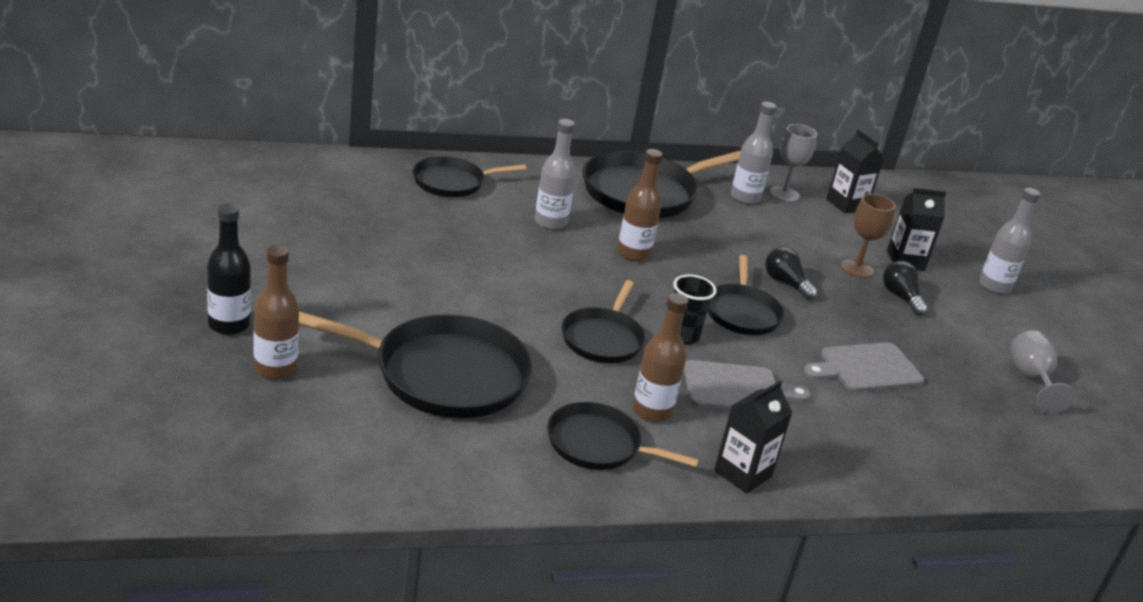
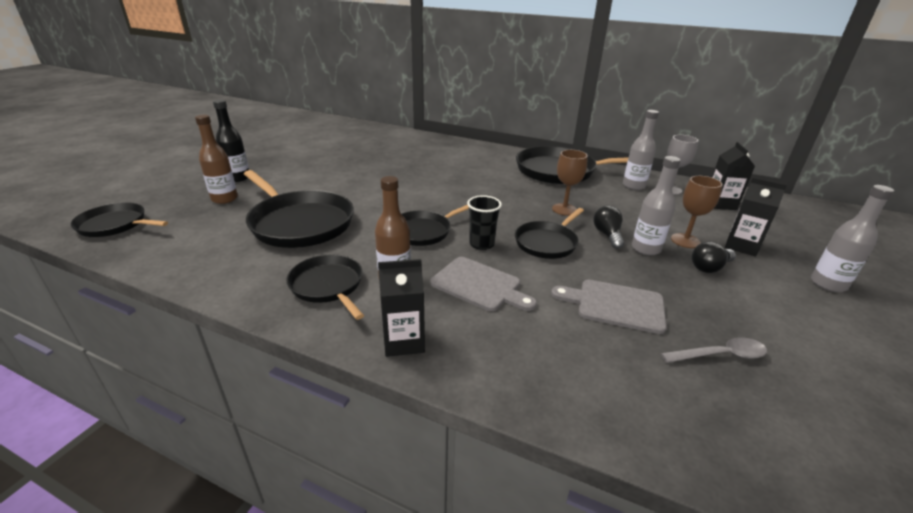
camera: 40 degrees right, 0 degrees up
black pan [413,156,526,197] -> black pan moved to [71,202,168,237]
grey bottle [535,119,576,230] -> grey bottle moved to [632,156,681,255]
brown bottle [617,149,663,261] -> none
black light bulb [883,261,928,316] -> black light bulb turned 135 degrees counterclockwise [692,241,736,273]
grey goblet [1010,330,1075,414] -> none
none -> brown goblet [552,150,588,216]
none -> grey spoon [661,337,767,363]

